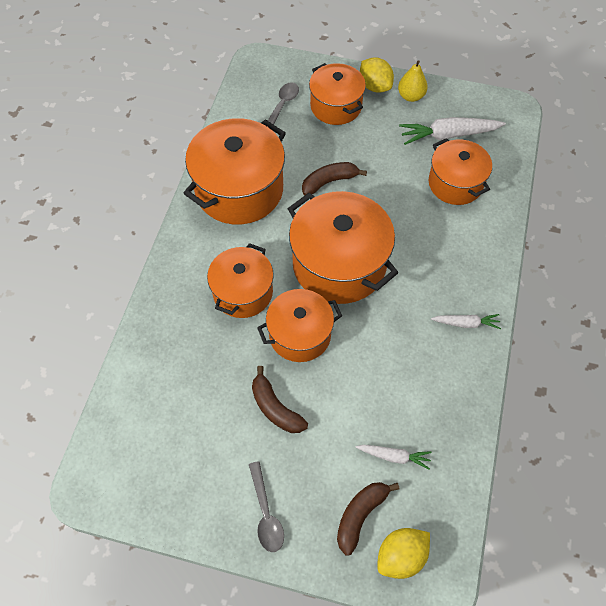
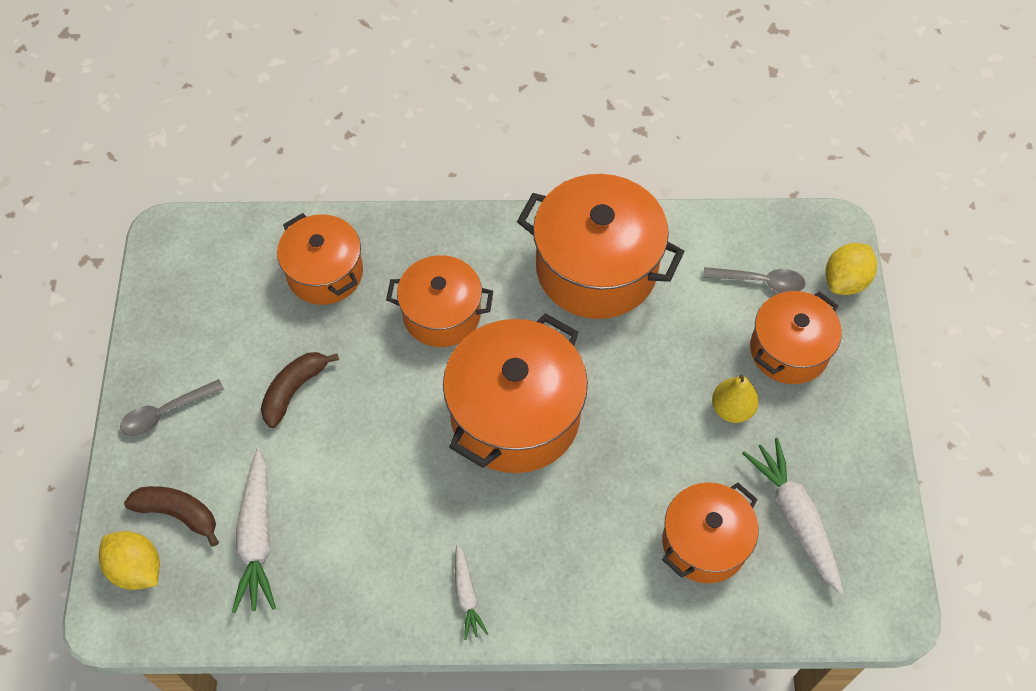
camera: 75 degrees right, 0 degrees up
orange pot [257,289,342,362] -> orange pot moved to [277,213,363,305]
brown banana [302,162,367,195] -> none
white carrot [355,445,432,470] -> white carrot [232,448,276,613], size x1.78
yellow lemon [360,57,394,93] -> yellow lemon moved to [825,243,877,295]
yellow pear [398,60,428,102] -> yellow pear moved to [712,375,759,423]

